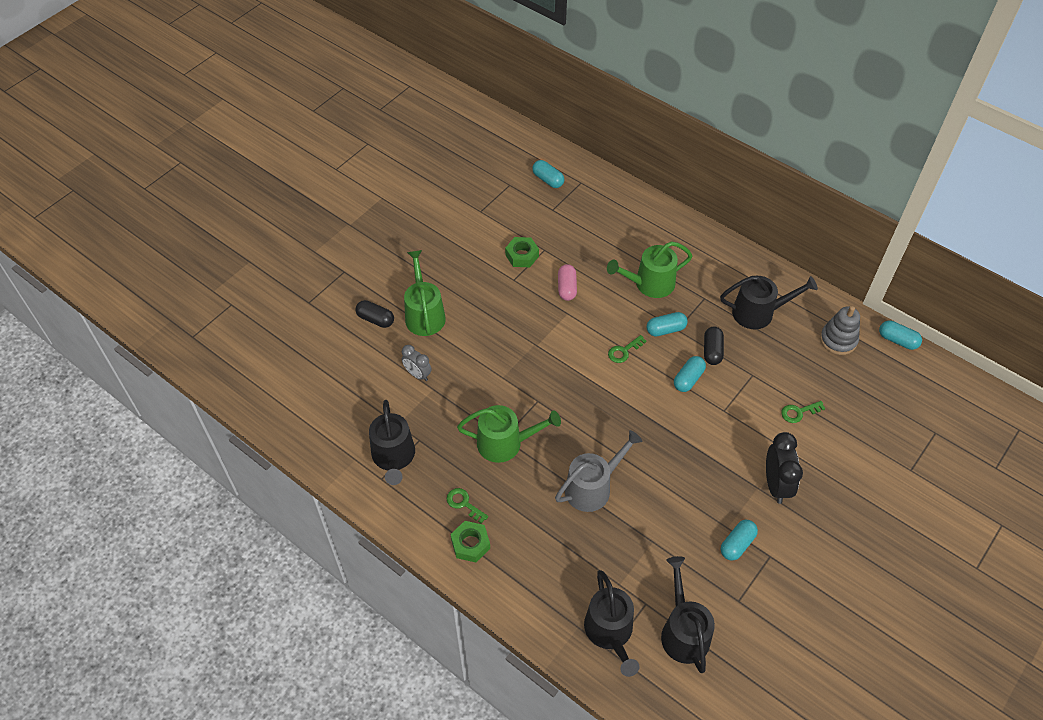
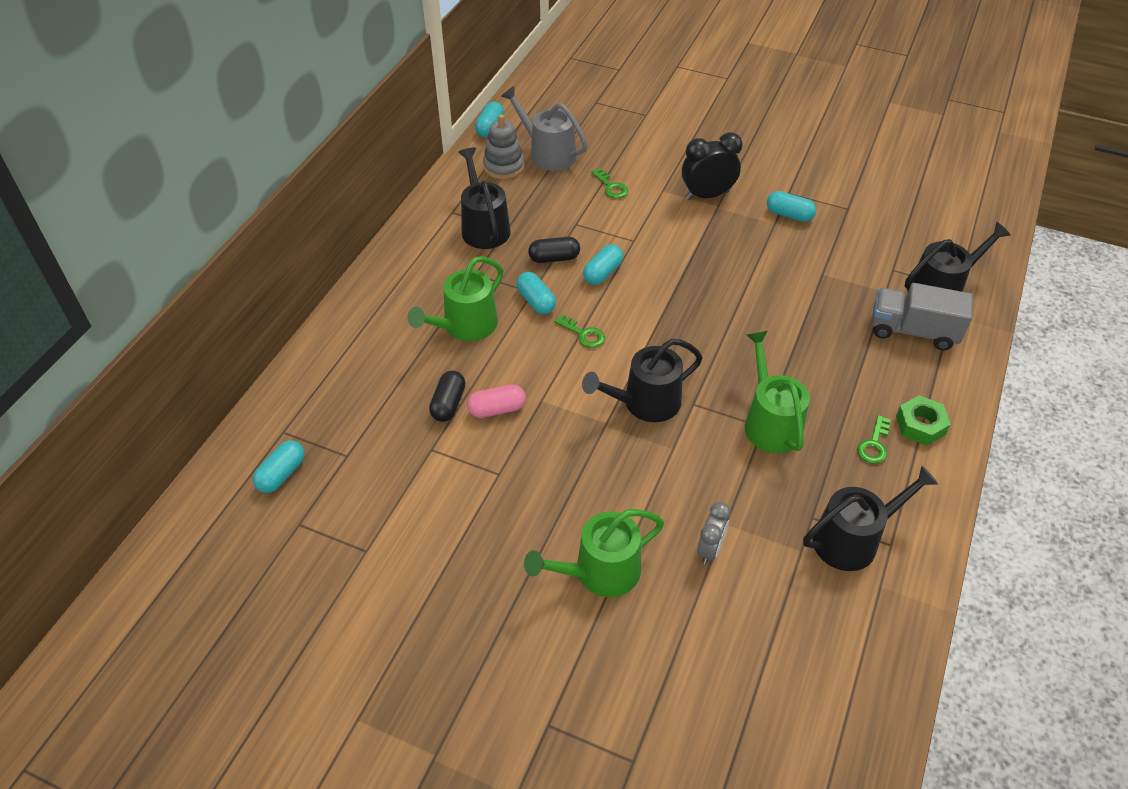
camera: 105 degrees left, 5 degrees down
black capsule [355,300,394,328] -> black capsule moved to [429,371,465,422]
green nut [505,237,539,267] -> none
grey watering can [555,430,643,512] -> grey watering can moved to [501,86,588,171]
green watering can [607,241,693,298] -> green watering can turned 75 degrees clockwise [408,256,503,341]
black watering can [661,556,715,673] -> black watering can moved to [582,339,703,422]
turquoise capsule [674,356,706,392] -> turquoise capsule turned 75 degrees counterclockwise [583,245,623,285]
none -> grey truck [872,283,973,350]

